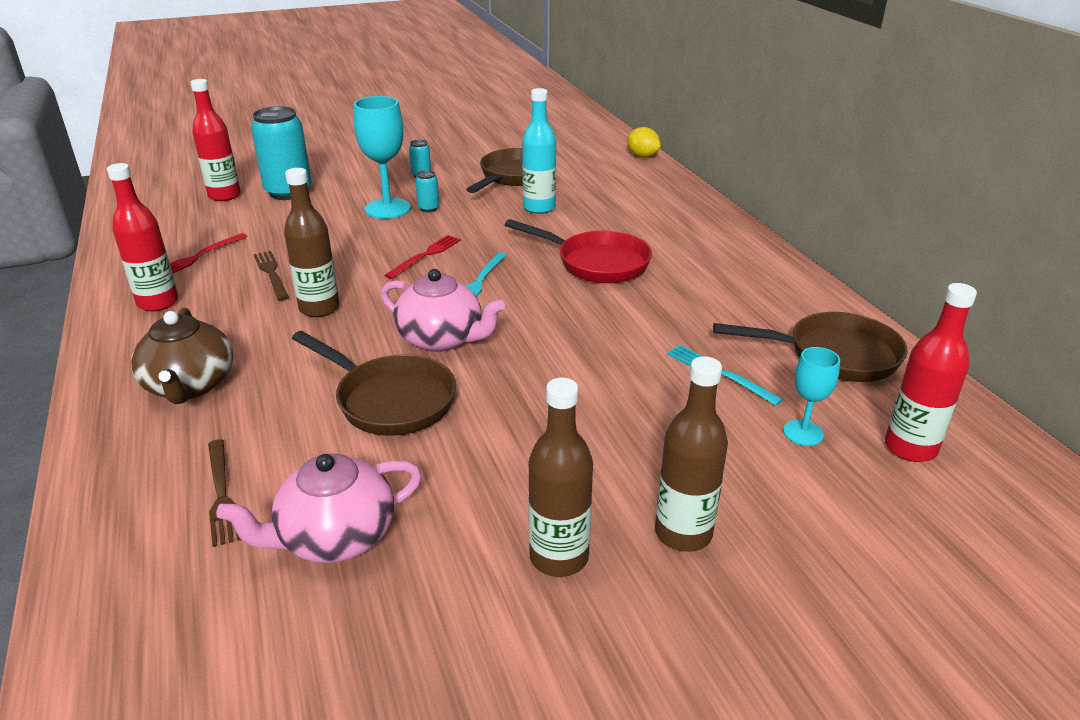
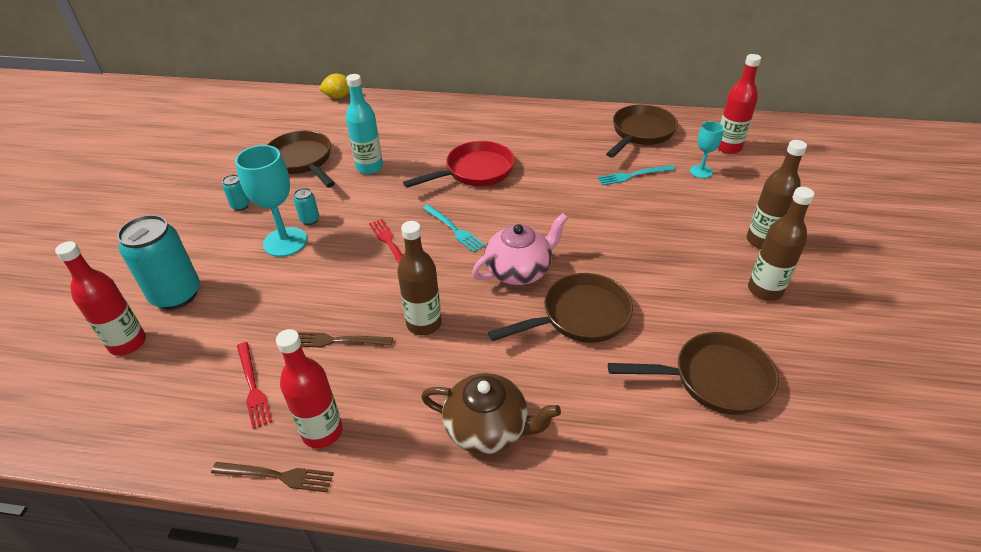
camera: 60 degrees left, 10 degrees up
brown fork [208,439,241,547] -> brown fork moved to [211,462,334,492]
pink teapot [216,454,421,563] -> brown pan [608,332,779,415]

